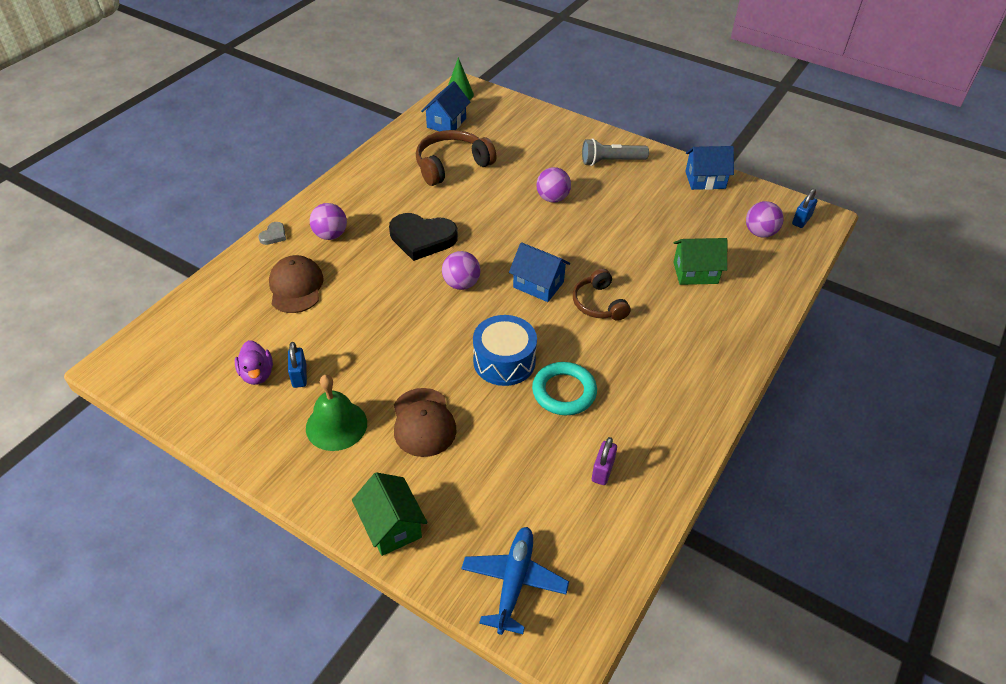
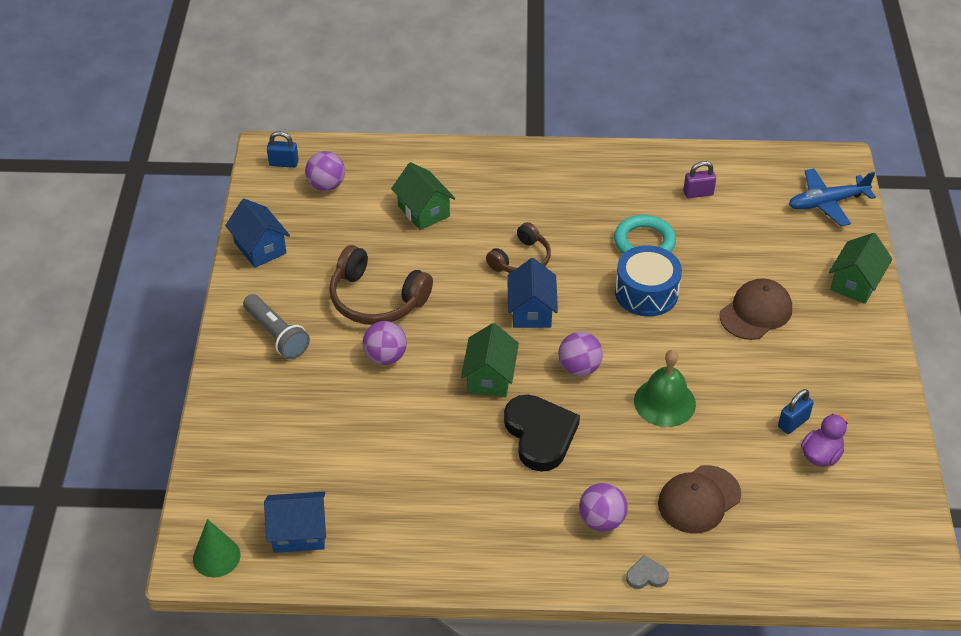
camera: 120 degrees left, 0 degrees up
green bell [306,375,367,451] -> green bell moved to [634,350,696,427]
brown headphones [416,130,497,186] -> brown headphones moved to [329,245,433,325]
none -> green house [461,323,519,397]

